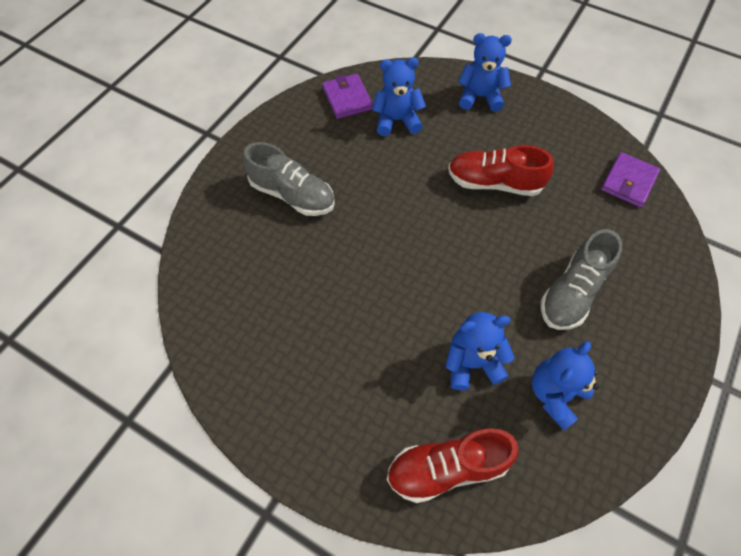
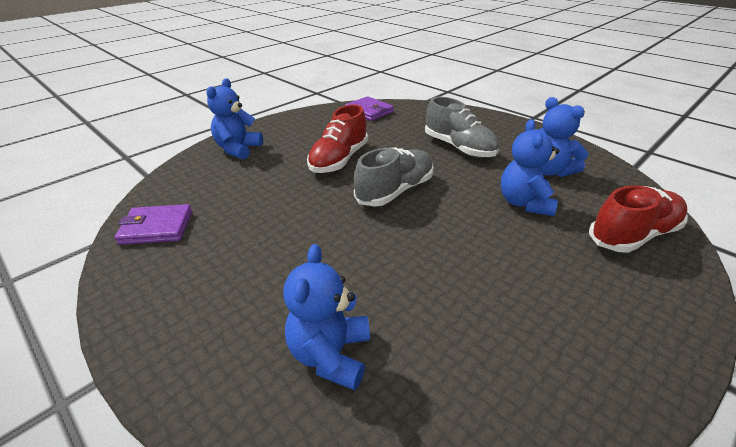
camera: 75 degrees left, 25 degrees down
grey shoe [243,142,335,216] -> grey shoe moved to [354,148,434,207]
blue teddy bear [372,57,426,136] -> blue teddy bear moved to [283,244,370,390]
red shoe [387,428,519,503] -> red shoe turned 120 degrees counterclockwise [589,185,688,253]

